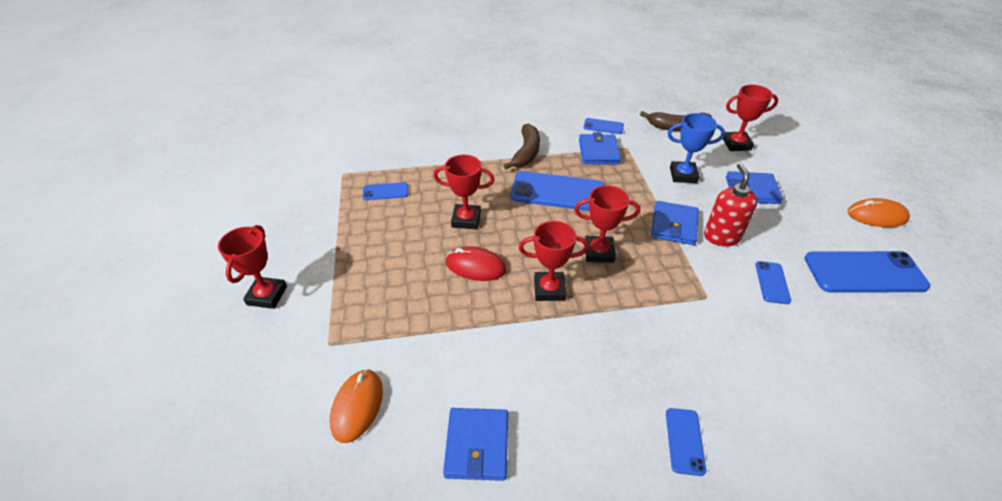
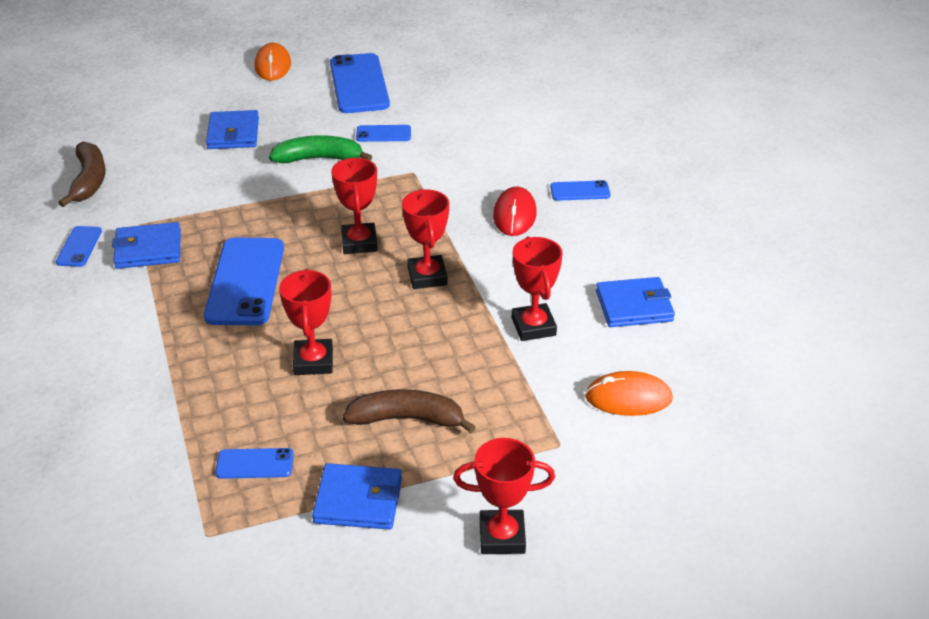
camera: 100 degrees left, 5 degrees down
blue phone [362,182,408,200] -> blue phone turned 75 degrees counterclockwise [215,448,294,479]
red mouse [446,246,506,281] -> red mouse moved to [493,187,537,236]
brown banana [504,124,540,169] -> brown banana moved to [343,389,476,433]
blue wallet [651,201,699,245] -> blue wallet moved to [312,463,402,530]
blue trophy [668,113,725,183] -> none
red soap dispenser [704,163,758,247] -> green banana [269,135,372,163]
red trophy [722,85,778,151] -> red trophy moved to [512,236,563,341]

